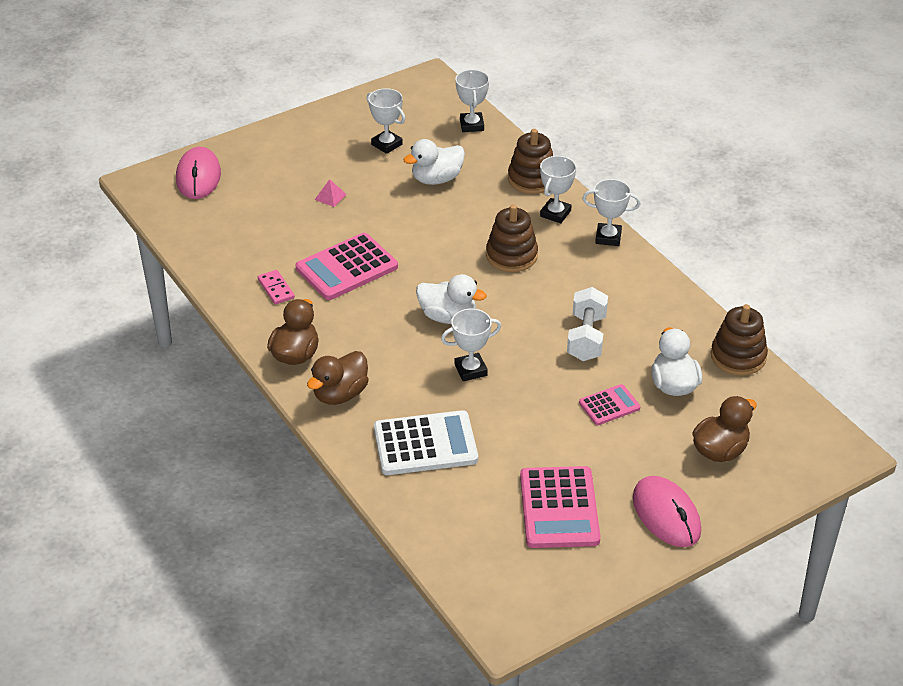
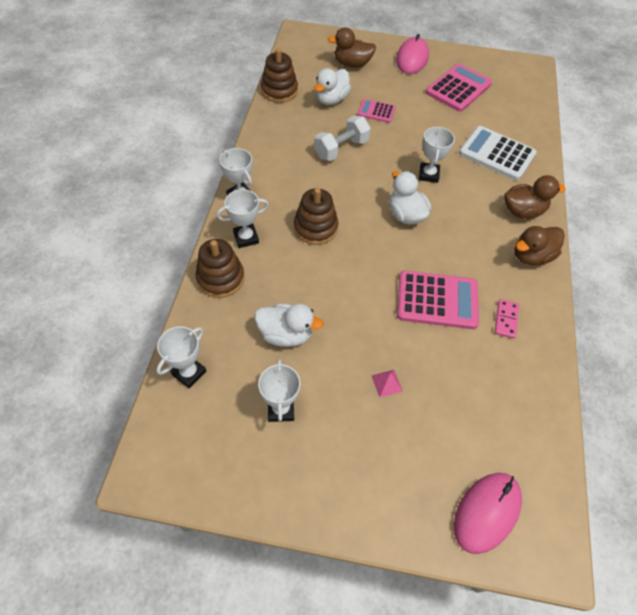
camera: 140 degrees left, 15 degrees up
white trophy [441,309,501,381] -> white trophy turned 75 degrees clockwise [419,126,455,183]

